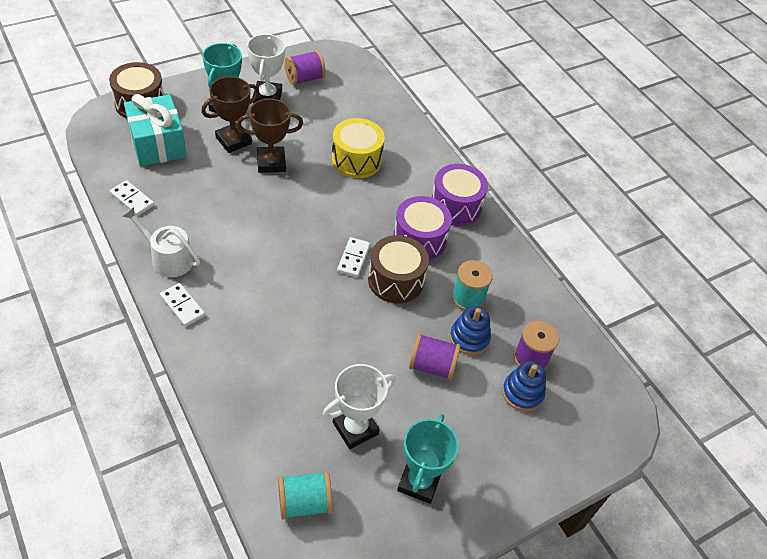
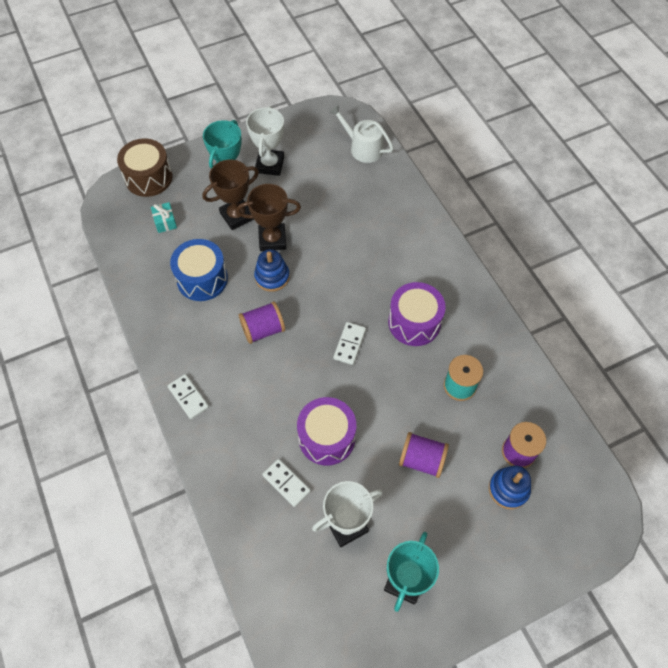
camera: 10 degrees right, 10 degrees up
white domino [110,180,154,216] -> white domino moved to [262,459,311,507]
white watering can [123,207,200,277] -> white watering can moved to [329,105,394,163]
turquoise gift [124,94,187,166] -> turquoise gift [151,202,177,233], size x0.43
turquoise spool [278,471,332,519] -> none
purple spool [285,50,326,85] -> purple spool moved to [239,301,285,344]
yellow drum [332,118,385,178] -> none
brown drum [368,235,429,303] -> none
purple drum [431,164,488,226] -> purple drum moved to [297,397,356,465]
blue stacking toy [450,306,491,355] -> blue stacking toy moved to [254,249,290,292]
none -> blue drum [170,239,228,301]

